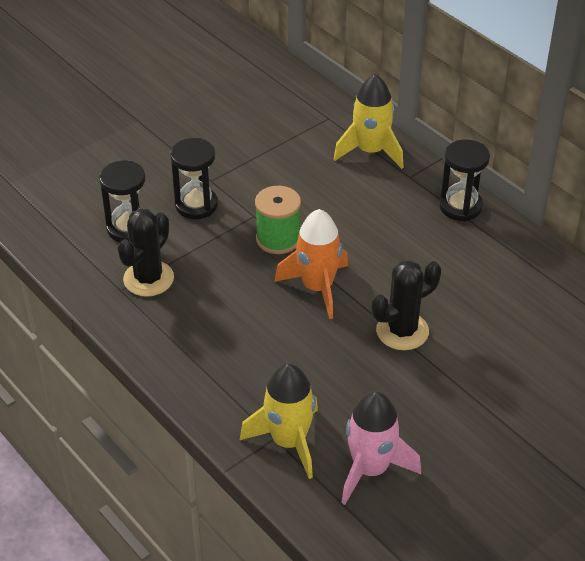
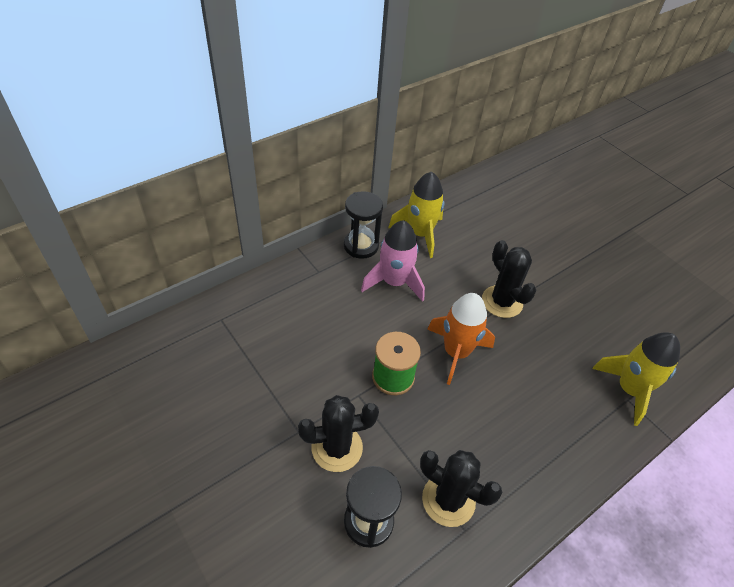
camera: 90 degrees left, 5 degrees up
black hourglass [170,138,218,219] -> black cactus [298,395,379,472]
yellow rocket [334,74,404,169] -> yellow rocket moved to [388,172,444,258]
pink rocket [341,391,421,505] -> pink rocket moved to [361,220,425,302]

